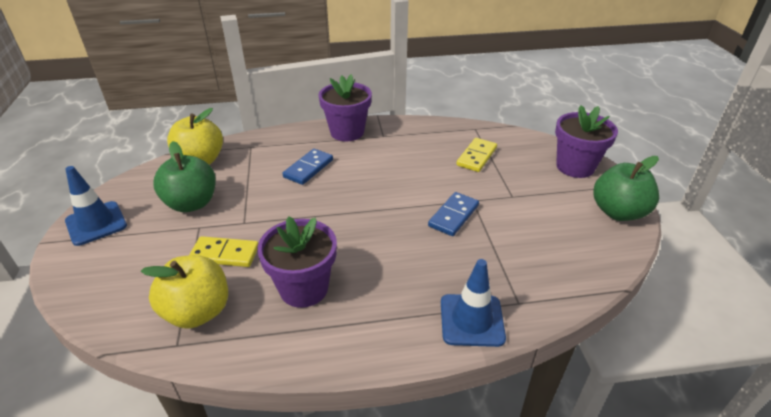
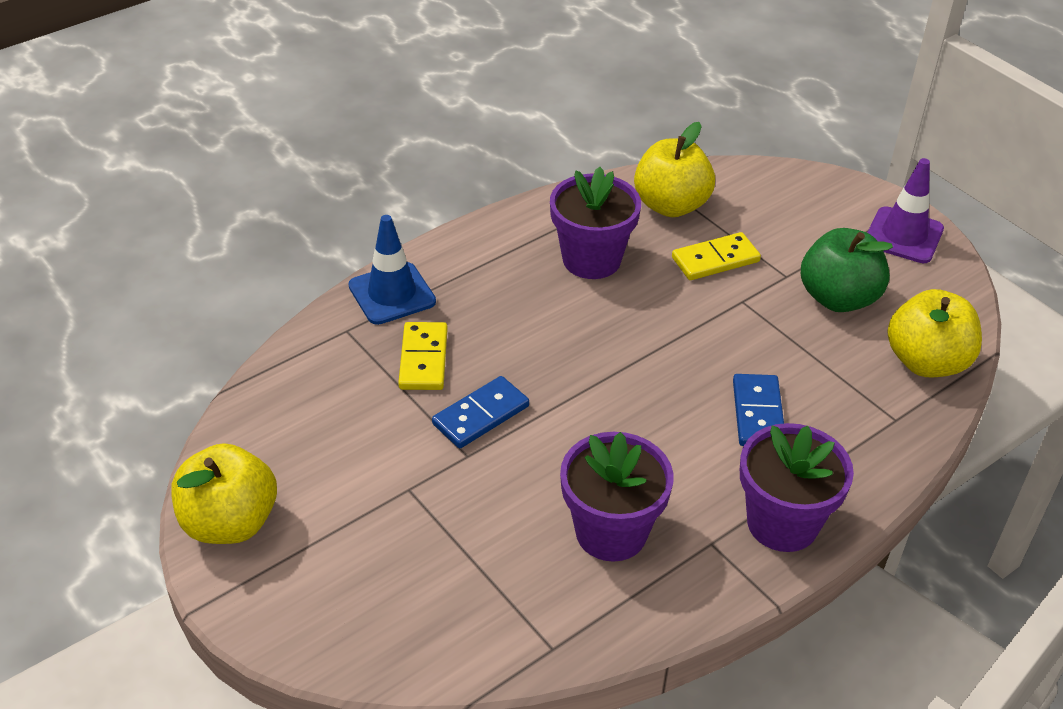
camera: 150 degrees right, 5 degrees up
blue traffic cone [65,166,127,246] -> purple traffic cone [867,158,944,263]
blue domino [428,192,479,236] -> blue domino turned 45 degrees clockwise [432,376,529,448]
yellow domino [457,138,497,172] -> yellow domino moved to [398,322,447,390]
purple flower pot [555,105,618,178] -> purple flower pot moved to [560,432,674,562]
green apple [593,156,659,221] -> yellow apple [171,443,277,544]

